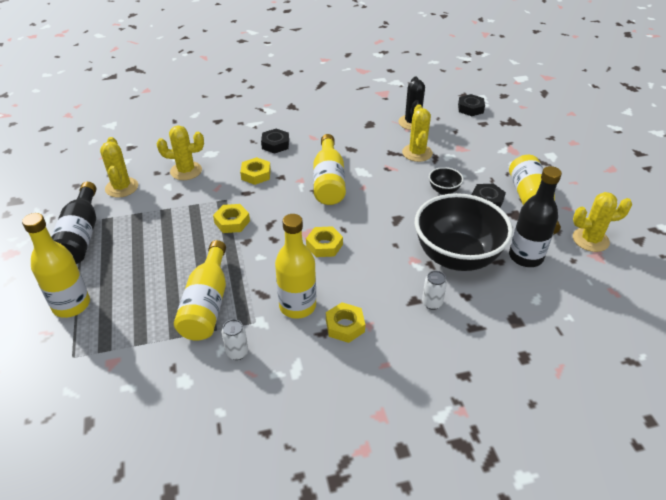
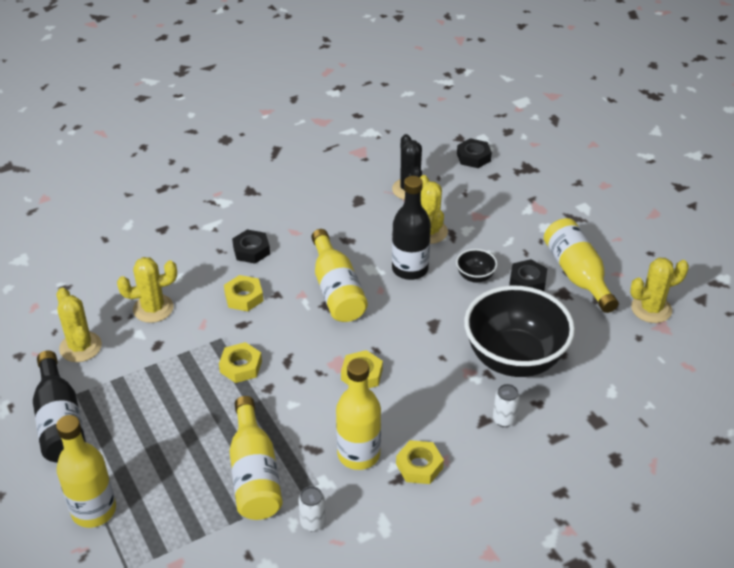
camera: 15 degrees left, 0 degrees up
black bottle [509,166,562,267] -> black bottle moved to [392,176,431,280]

